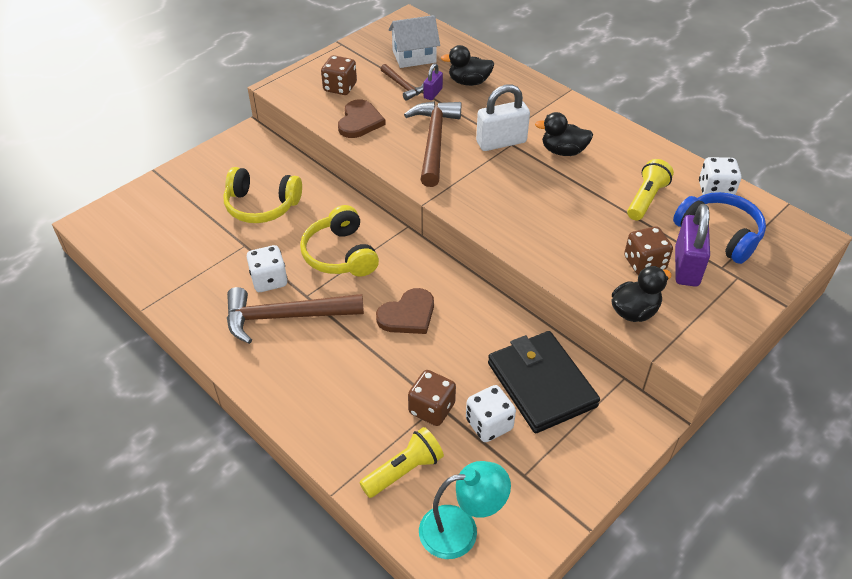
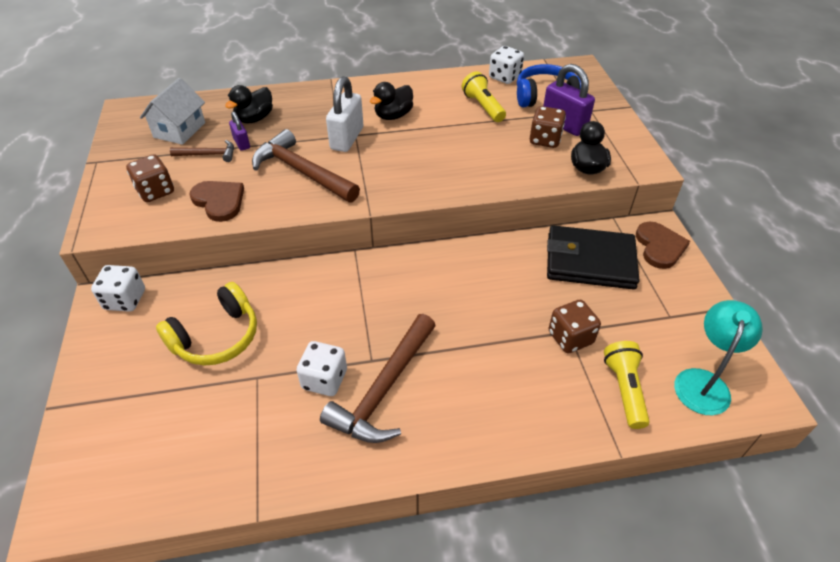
camera: 55 degrees left, 0 degrees up
yellow headphones [300,205,379,277] -> none
brown heart [376,288,434,334] -> brown heart moved to [636,222,690,269]
white dice [466,385,516,442] -> white dice moved to [91,265,145,312]

